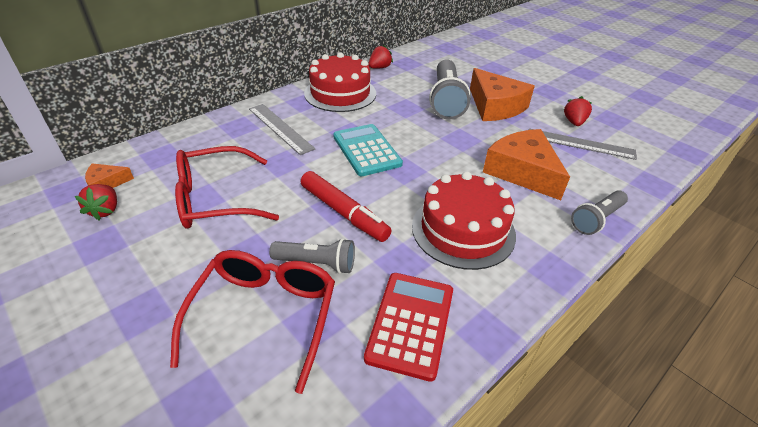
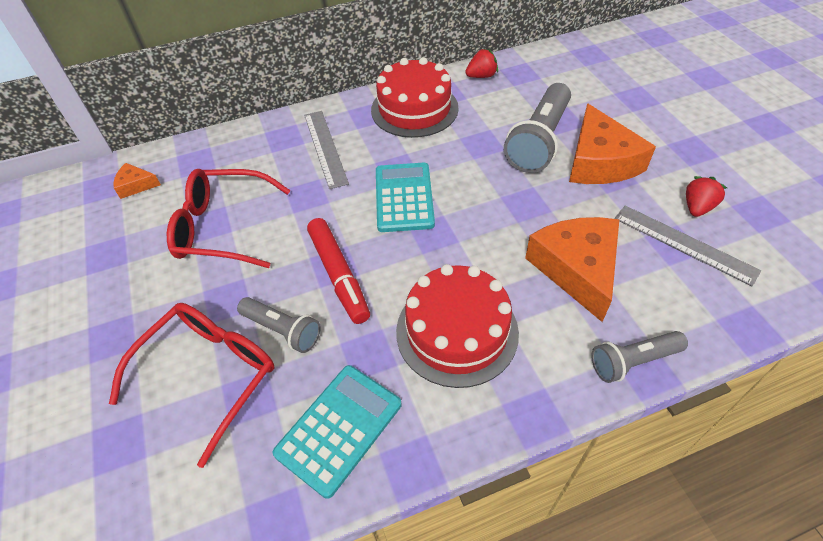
camera: 25 degrees right, 10 degrees up
red strawberry [75,184,117,220] -> none
red calculator [364,273,453,382] -> turquoise calculator [272,365,401,499]

